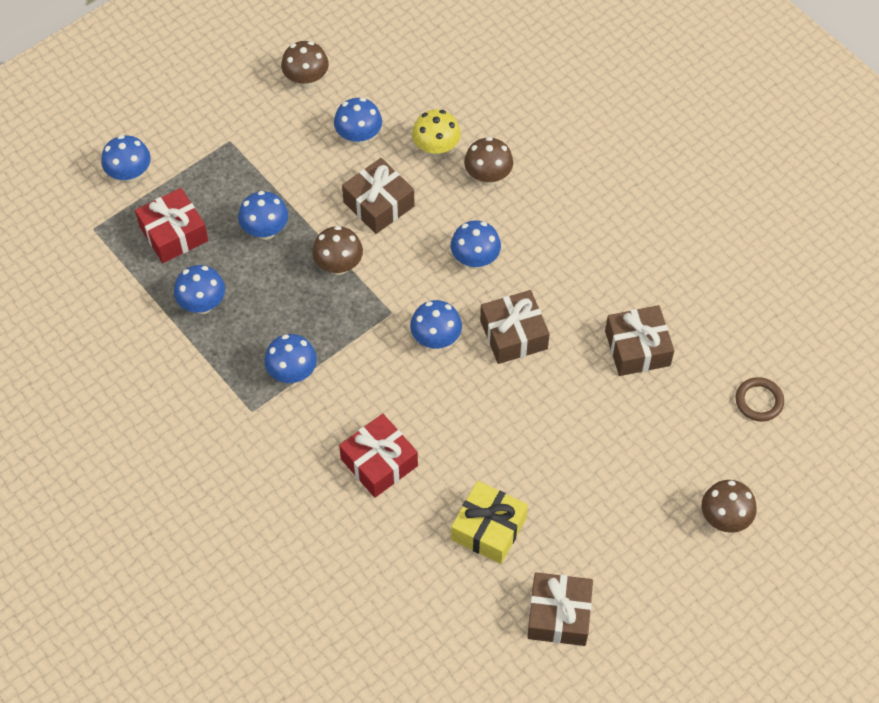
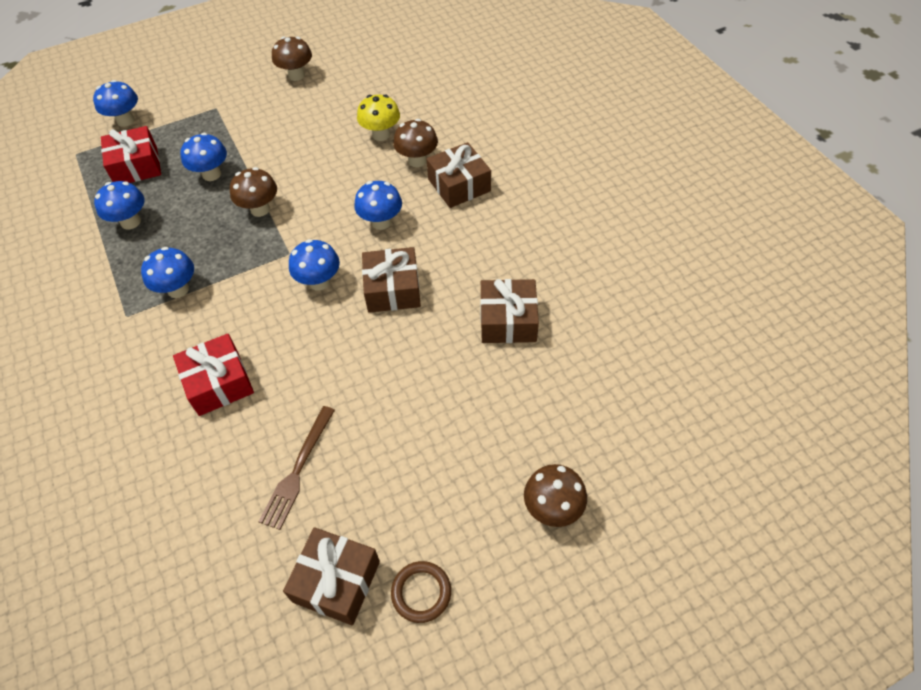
camera: 15 degrees right, 5 degrees down
blue mushroom [334,98,382,146] -> none
brown gift [342,158,415,234] -> brown gift moved to [426,142,491,208]
yellow gift [451,481,528,564] -> brown fork [258,406,335,530]
brown ring [735,377,784,422] -> brown ring moved to [391,561,451,623]

